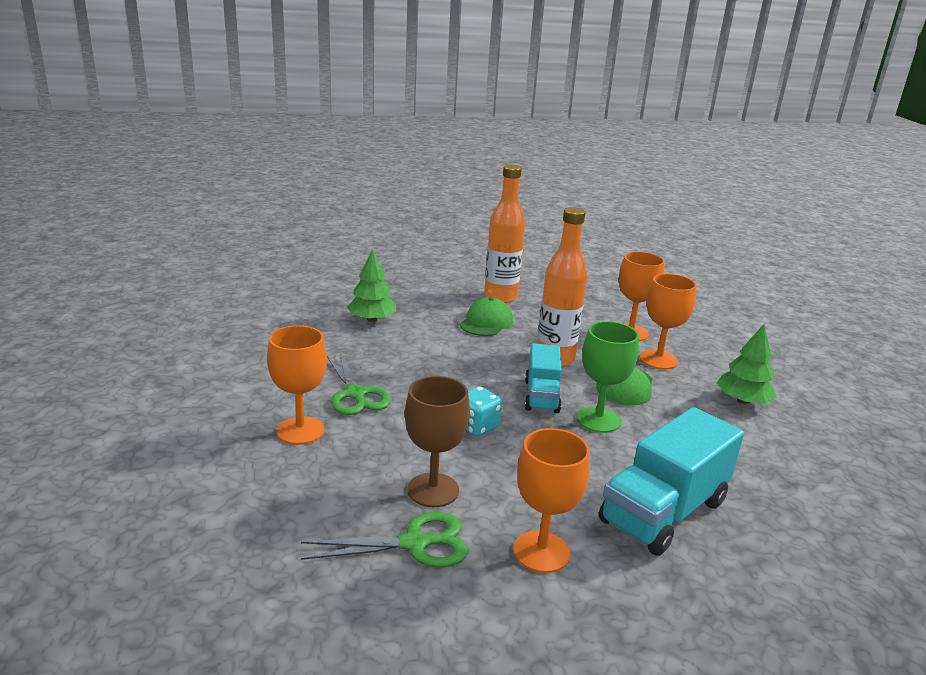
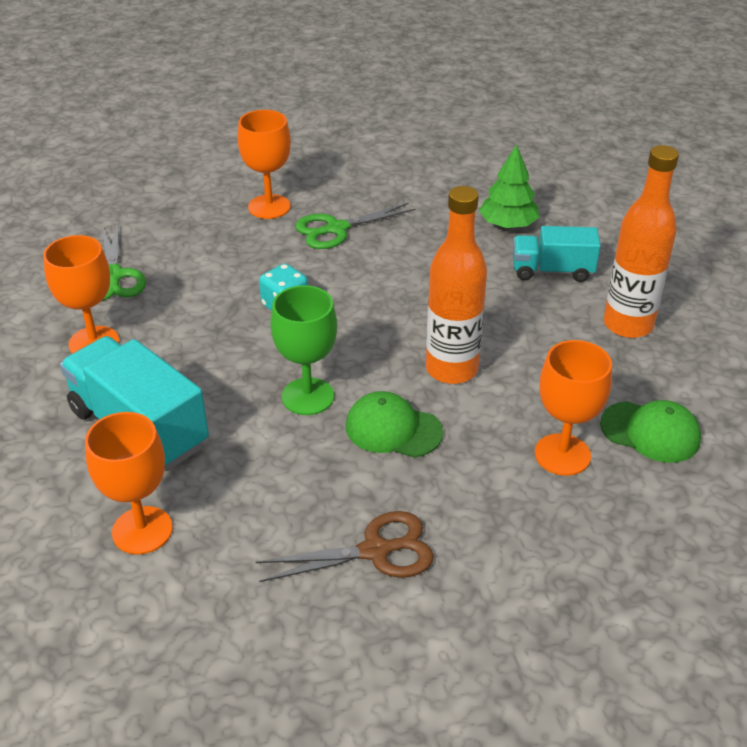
camera: 90 degrees right, 15 degrees up
brown goblet [405,376,470,507] -> none
green cap [460,297,513,336] -> green cap moved to [600,400,701,463]
turquoise truck [525,343,562,413] -> turquoise truck moved to [513,226,601,282]
orange goblet [640,274,697,369] -> orange goblet moved to [85,412,173,555]
green tree [717,324,777,404] -> brown scissors [256,511,434,582]

